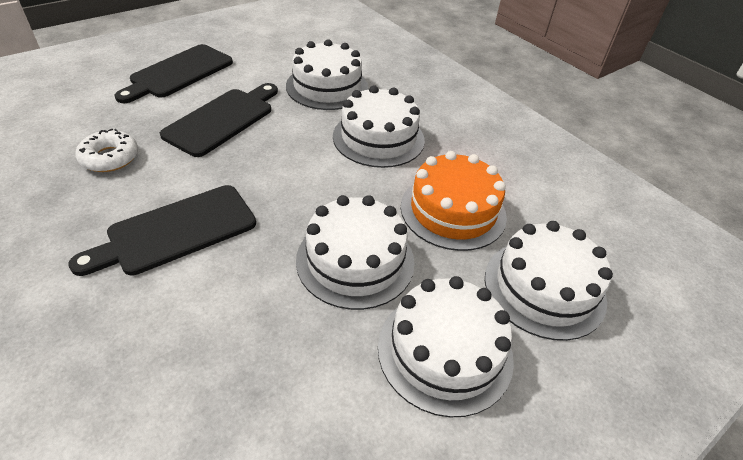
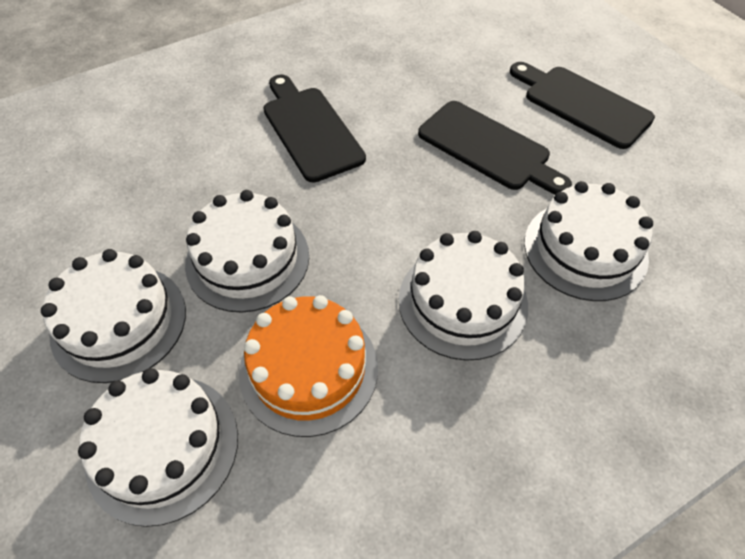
camera: 100 degrees right, 10 degrees up
white donut [75,129,138,172] -> none

